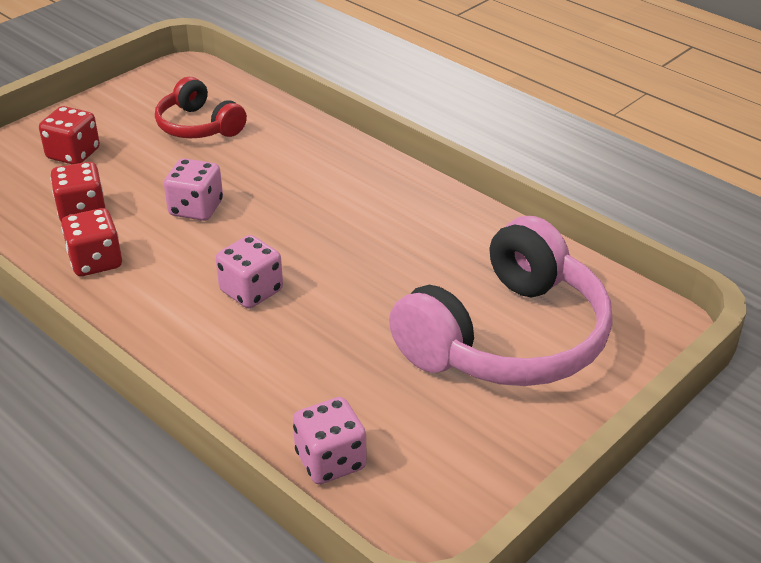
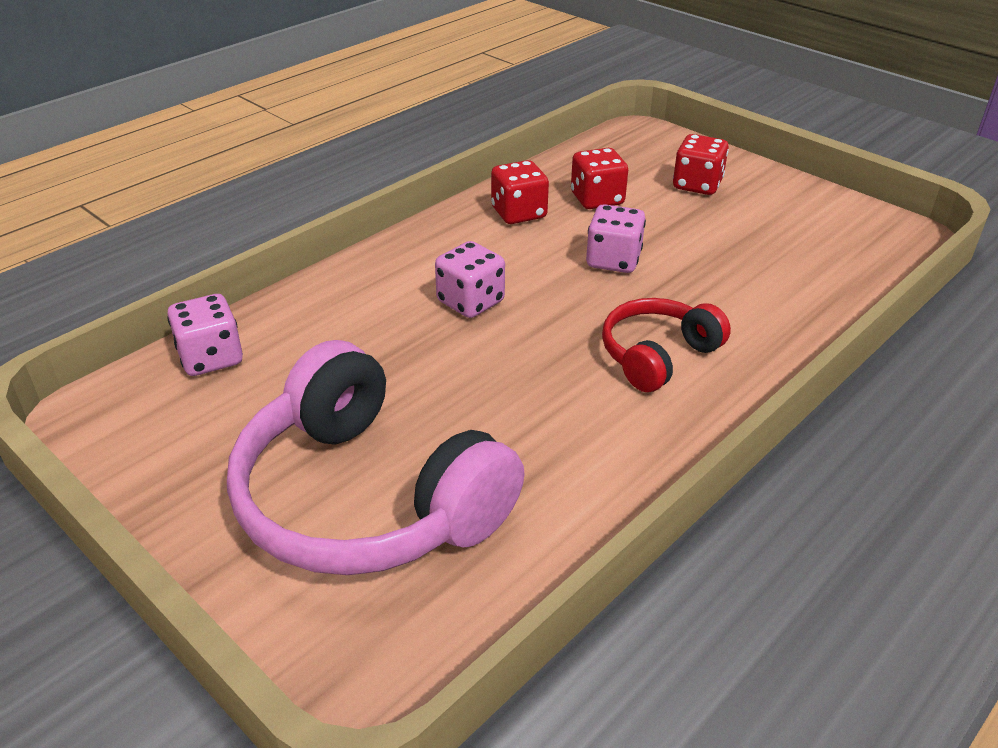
camera: 90 degrees right, 0 degrees up
red headphones [155,77,247,138] -> red headphones moved to [602,298,731,392]

